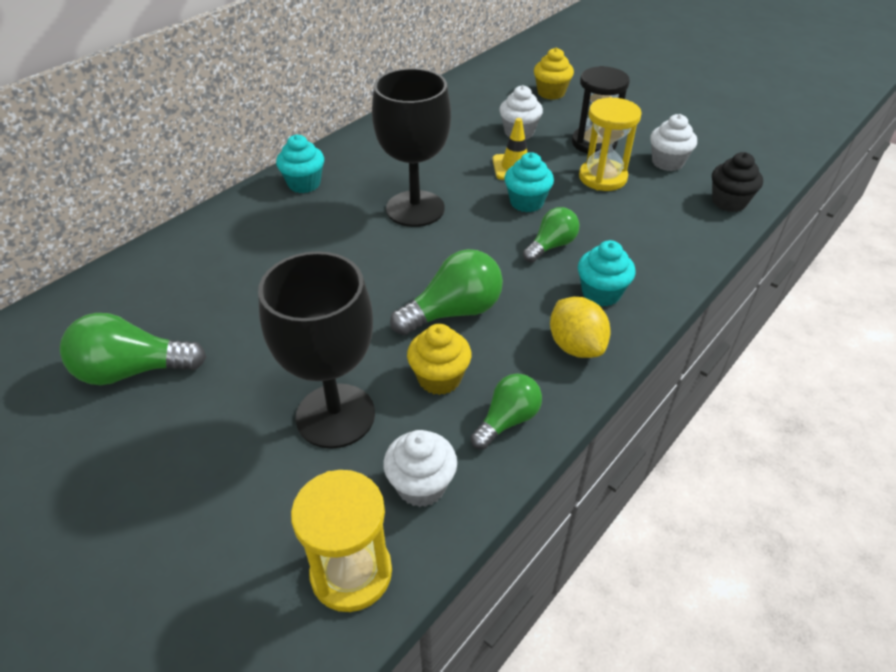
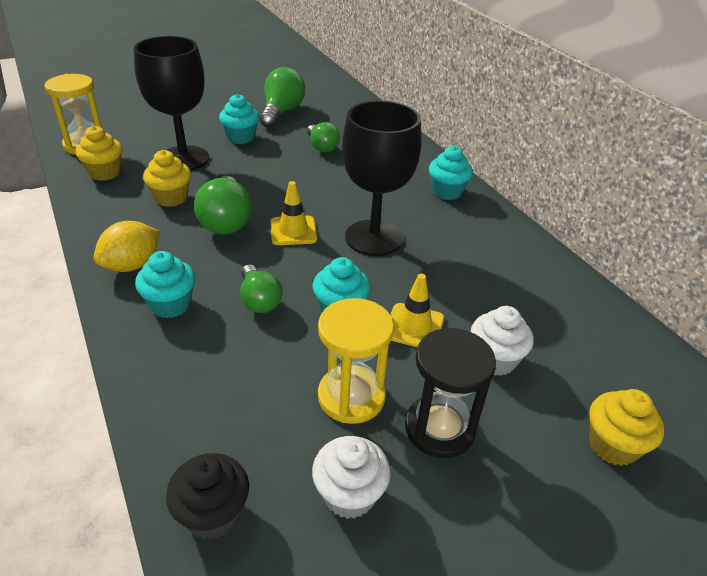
camera: 110 degrees right, 5 degrees down
white cupcake [383,430,457,507] -> yellow cupcake [76,126,123,181]
green light bulb [470,374,542,450] -> green light bulb moved to [307,122,340,152]
yellow lemon [550,297,611,358] -> yellow lemon turned 45 degrees counterclockwise [94,221,159,272]
none -> turquoise cupcake [219,94,259,144]
none -> yellow traffic cone [270,181,317,245]

